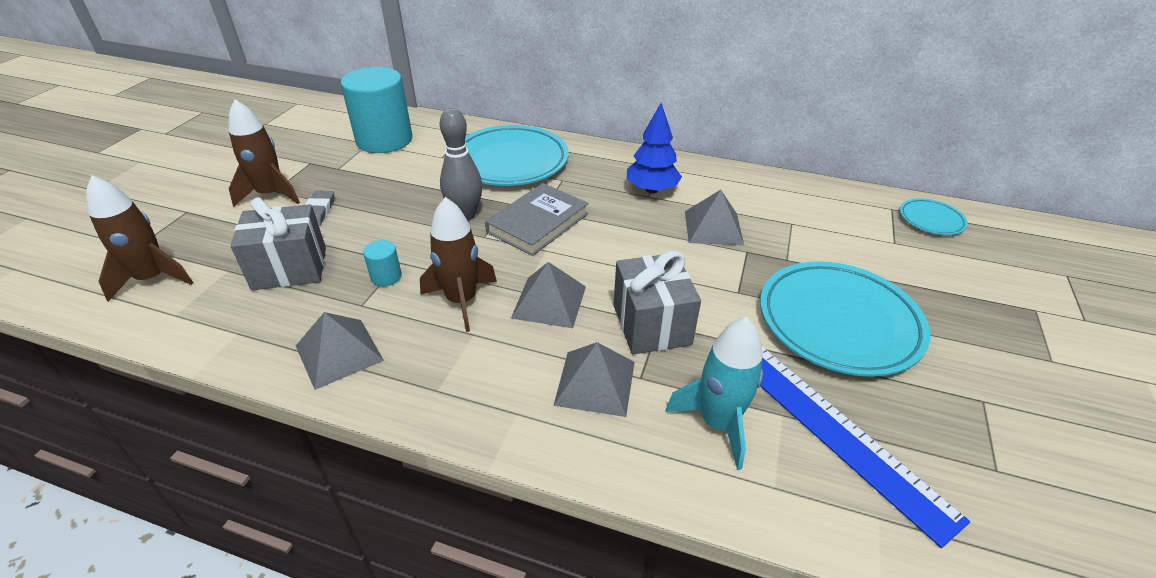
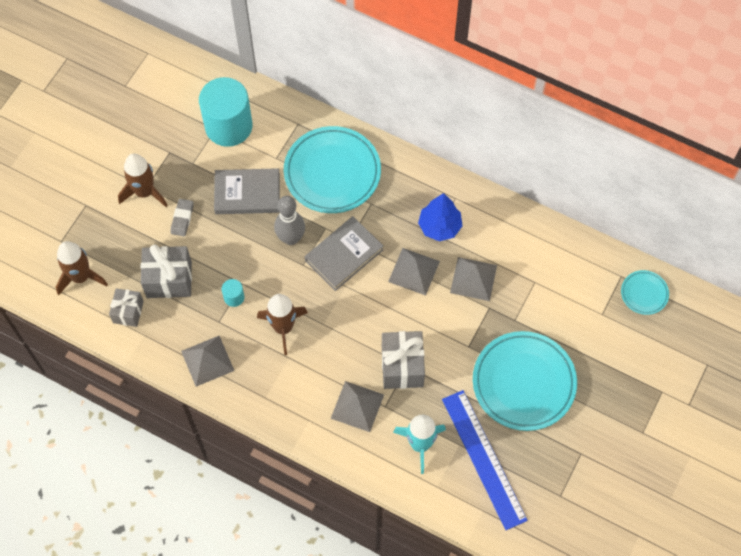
camera: 10 degrees right, 25 degrees up
grey pyramid [511,262,586,328] -> grey pyramid moved to [388,248,440,296]
none -> grey gift [109,288,144,327]
none -> grey book [214,168,280,214]

